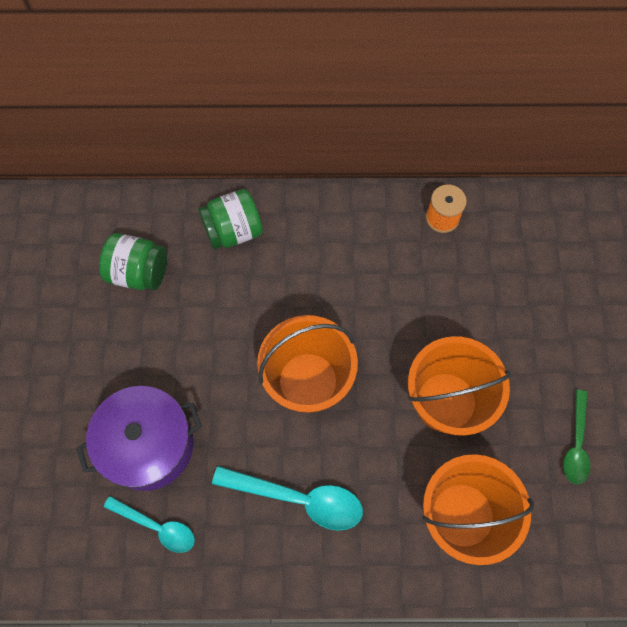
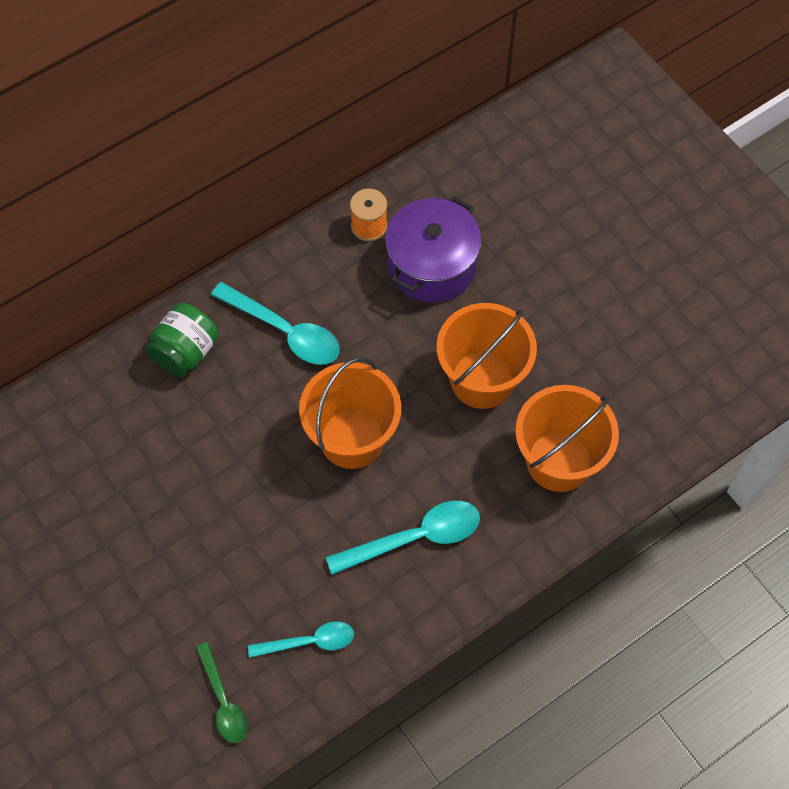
camera: 35 degrees left, 5 degrees down
purple pot [76,386,202,491] -> purple pot moved to [385,196,482,303]
green jar [99,233,167,290] -> none
green spoon [563,389,590,484] -> green spoon moved to [196,642,247,743]
none -> turquoise spoon [211,282,339,365]

